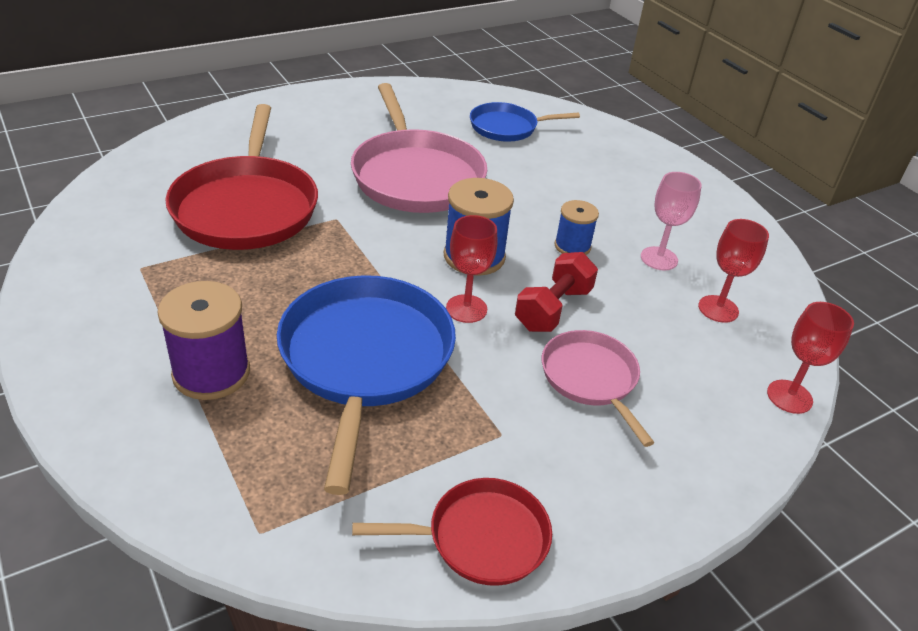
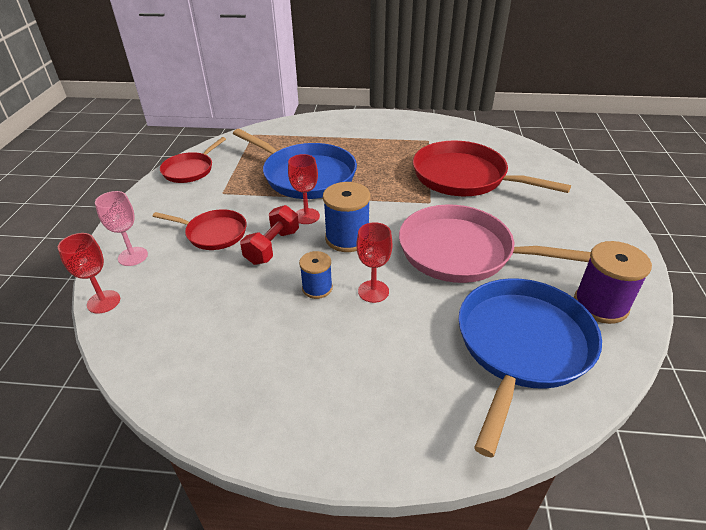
camera: 130 degrees right, 0 degrees up
purple spool [157,281,250,400] -> purple spool moved to [574,241,652,324]
blue pan [470,102,580,142] -> blue pan [458,278,602,458], size x1.78
red dumbbell [515,252,598,332] -> red dumbbell turned 45 degrees clockwise [240,205,299,265]
pink pan [542,330,655,447] -> red pan [153,209,247,250]
pink goblet [641,172,702,270] -> pink goblet moved to [95,191,148,266]
red goblet [698,219,769,323] -> red goblet moved to [357,222,393,303]

